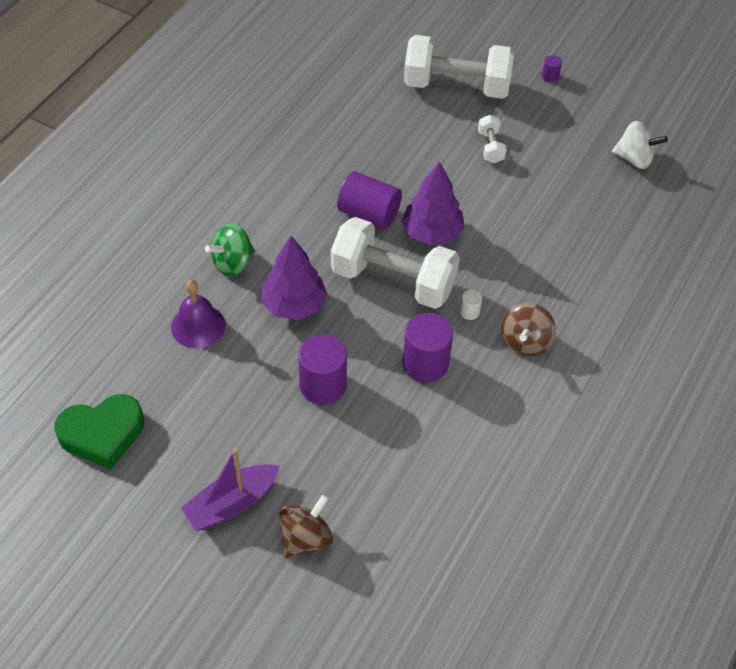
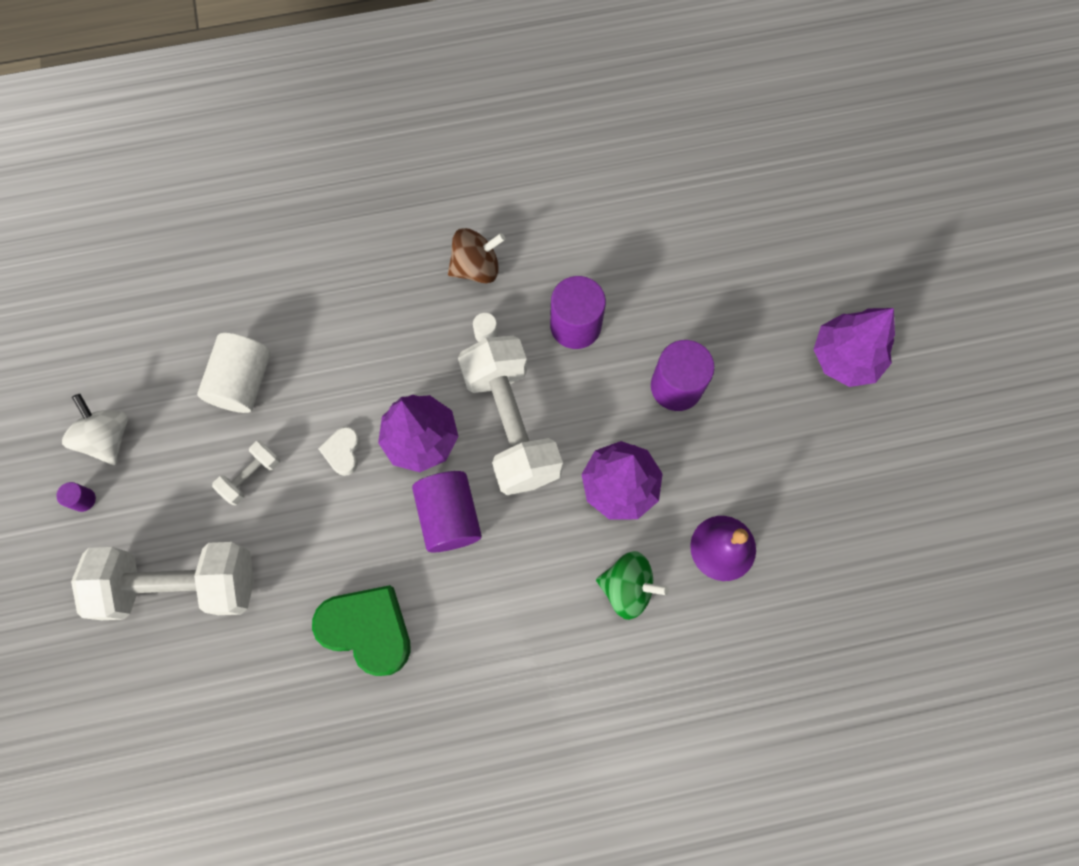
camera: 130 degrees left, 20 degrees up
green heart [54,394,144,469] -> green heart moved to [312,585,411,676]
purple boat [181,448,280,531] -> purple tree [813,308,895,387]
brown spinning top [279,494,333,558] -> none
white dumbbell [404,35,514,99] -> white dumbbell turned 60 degrees counterclockwise [71,542,254,620]
white spinning top [612,121,668,169] -> white spinning top moved to [62,394,128,465]
none -> white cylinder [197,333,271,413]
none -> white heart [318,427,360,476]

